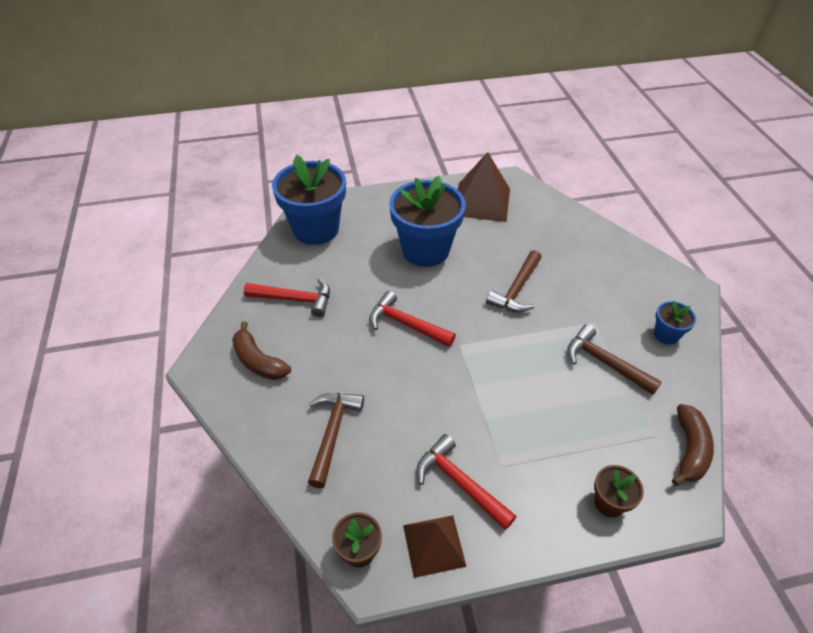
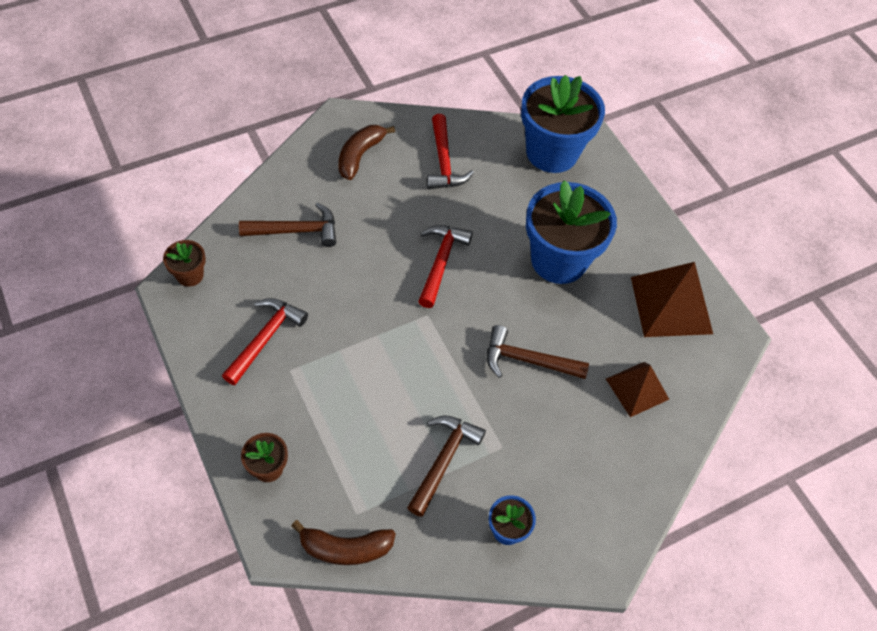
camera: 70 degrees right, 10 degrees up
brown pyramid [403,515,467,578] -> brown pyramid moved to [606,362,669,417]

